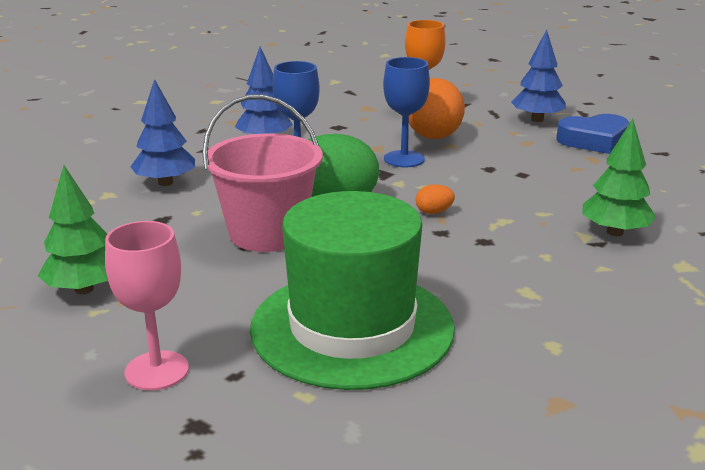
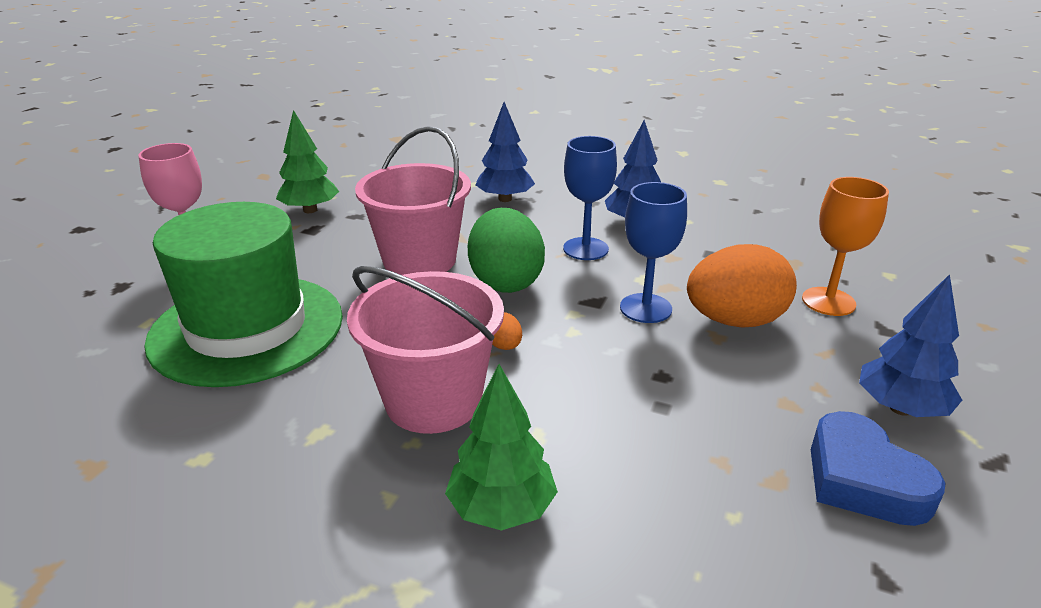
camera: 75 degrees right, 5 degrees up
none -> pink bucket [347,266,504,434]

